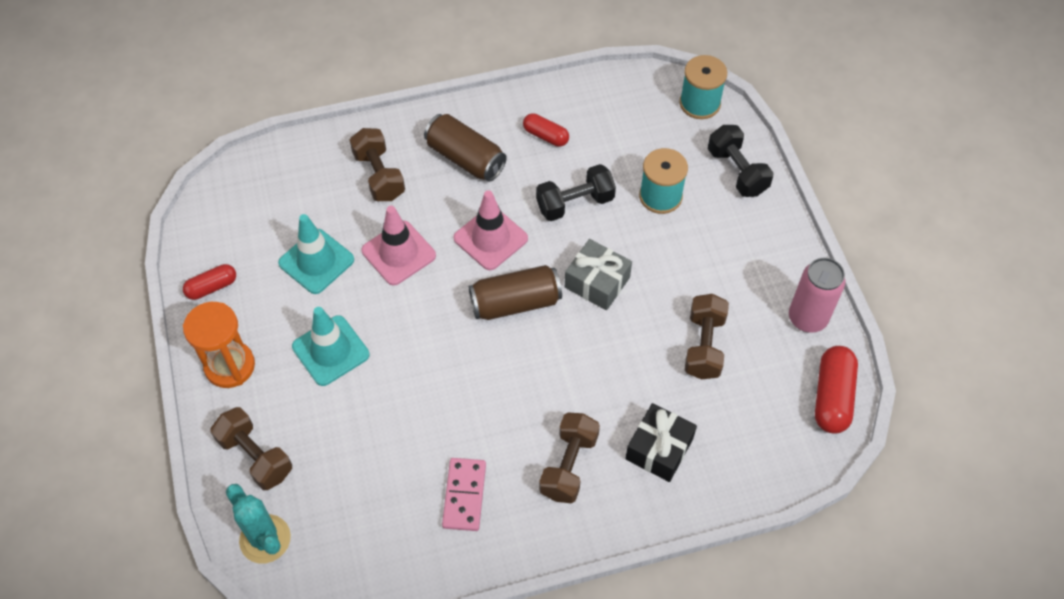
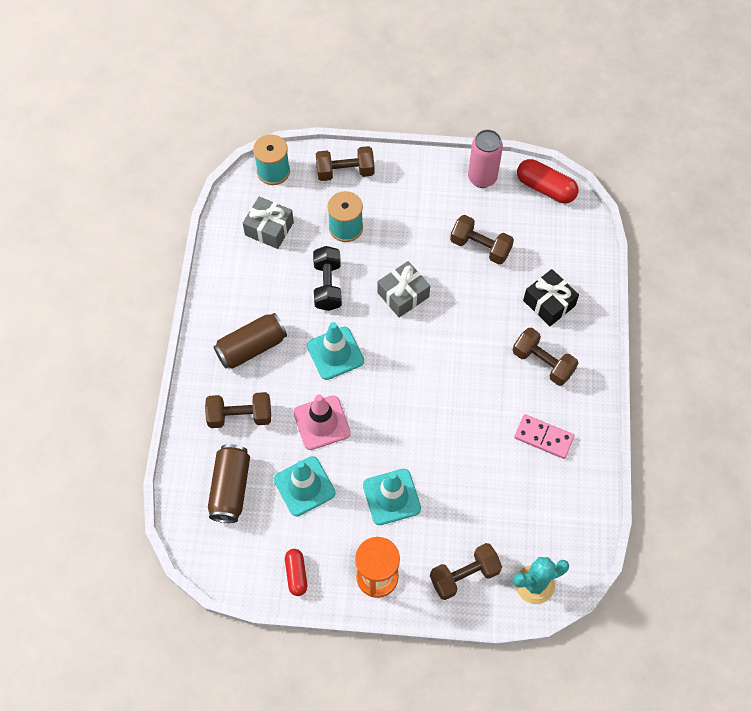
camera: 70 degrees left, 5 degrees up
pink traffic cone [454,190,528,270] -> turquoise traffic cone [307,322,364,380]
brown can [469,265,562,320] -> brown can moved to [208,444,250,523]
red capsule [523,113,569,147] -> none
black dumbbell [708,125,773,197] -> brown dumbbell [316,146,375,181]
none -> grey gift [243,196,294,249]

